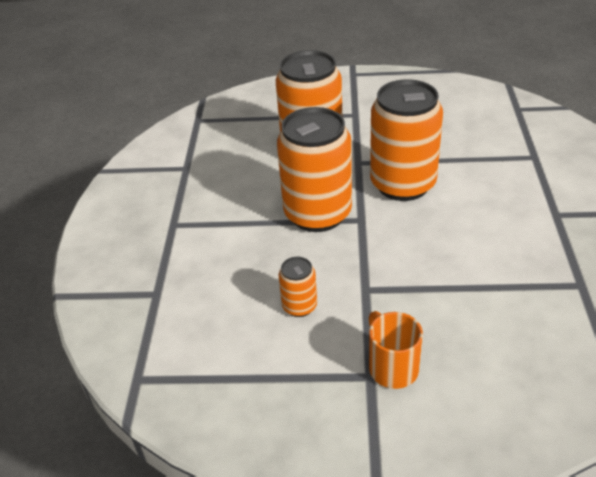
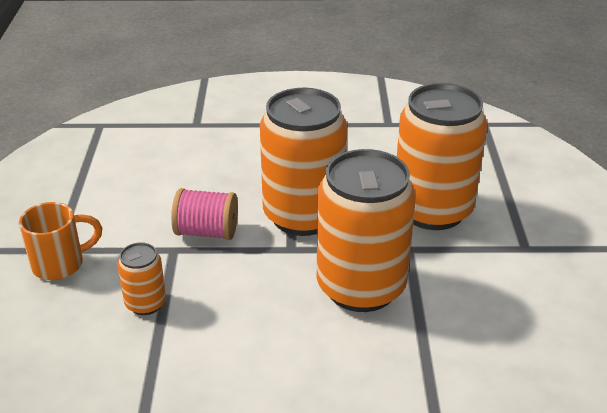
camera: 85 degrees right, 5 degrees down
orange can [279,257,317,317] -> orange can moved to [118,242,166,315]
none -> pink spool [171,188,238,240]

